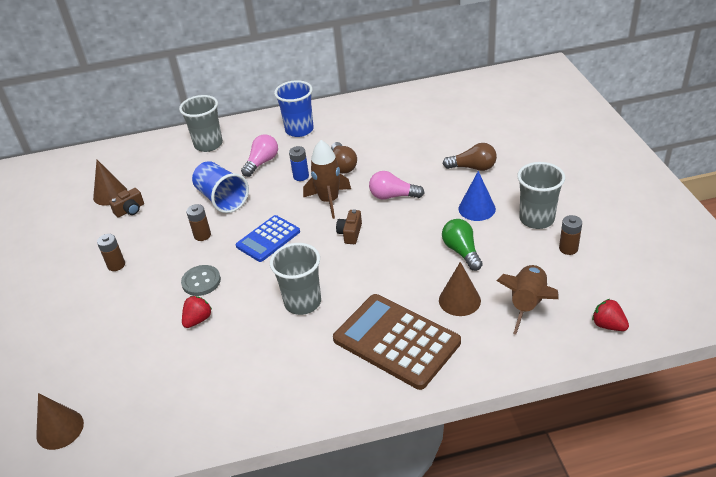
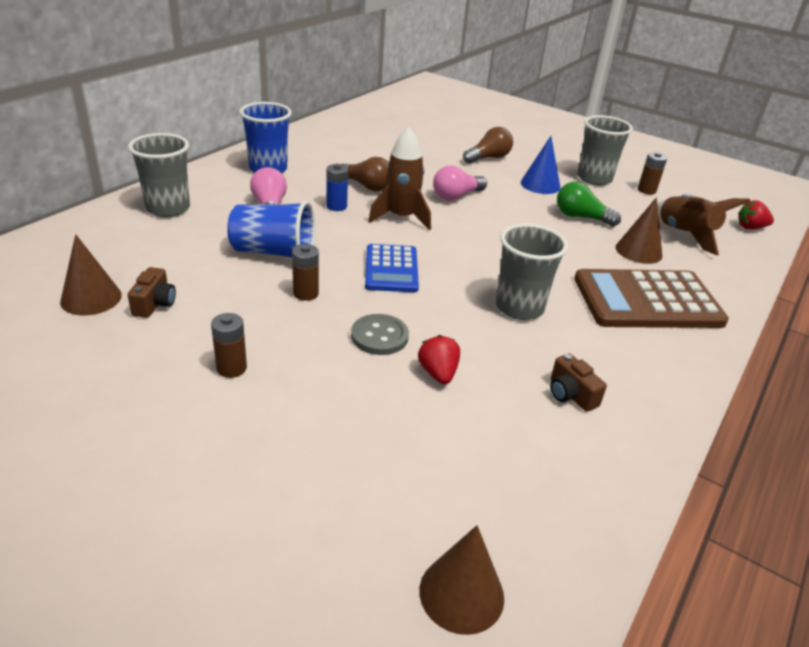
camera: 50 degrees left, 5 degrees down
brown camera [336,209,362,244] -> brown camera moved to [550,353,607,412]

